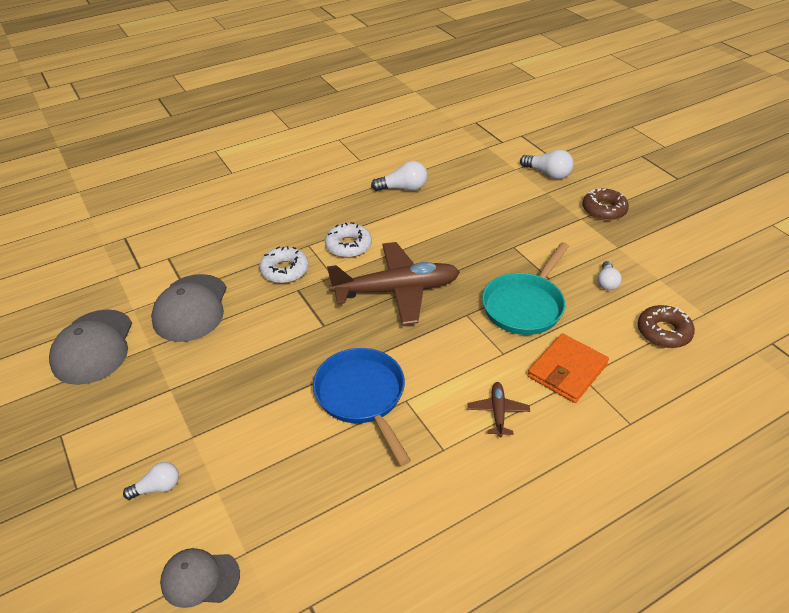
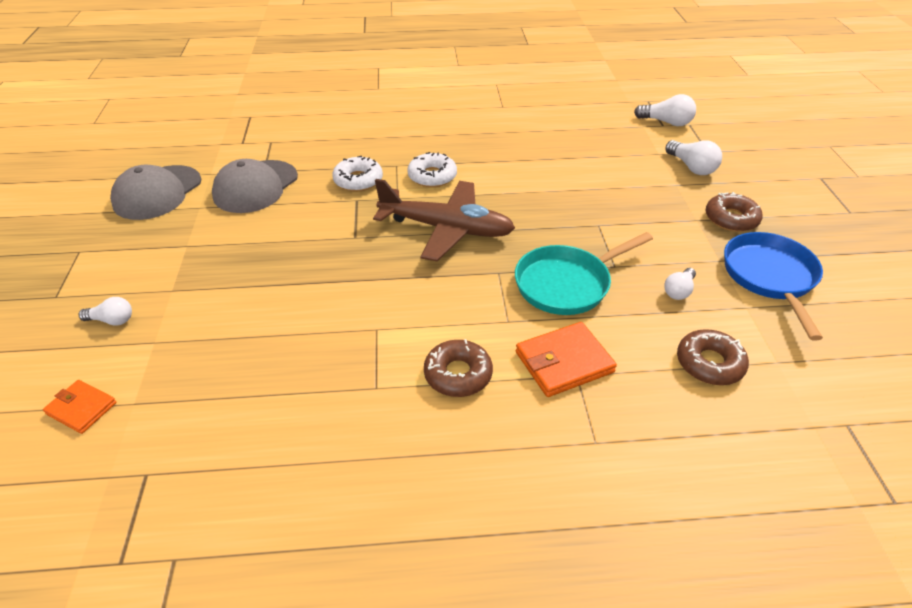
camera: 25 degrees right, 0 degrees up
grey cap [160,548,240,608] -> orange wallet [43,380,117,434]
blue pan [313,348,411,466] -> blue pan moved to [724,232,823,341]
white light bulb [371,161,427,191] -> white light bulb moved to [634,94,696,126]
brown plane [468,382,530,437] -> brown donut [424,339,493,397]

